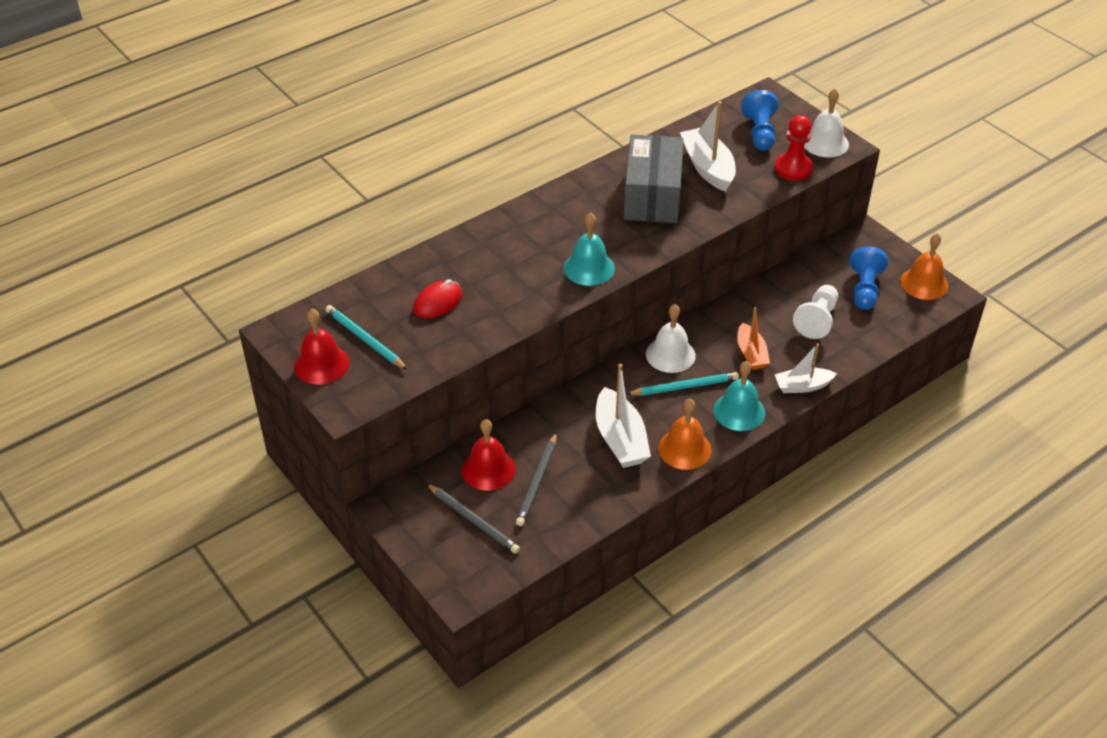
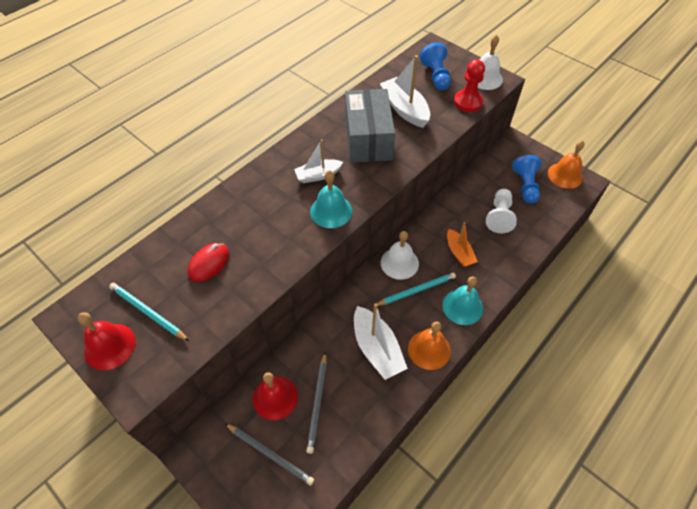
camera: 10 degrees left, 10 degrees up
white boat [775,343,837,393] -> white boat moved to [294,139,343,183]

